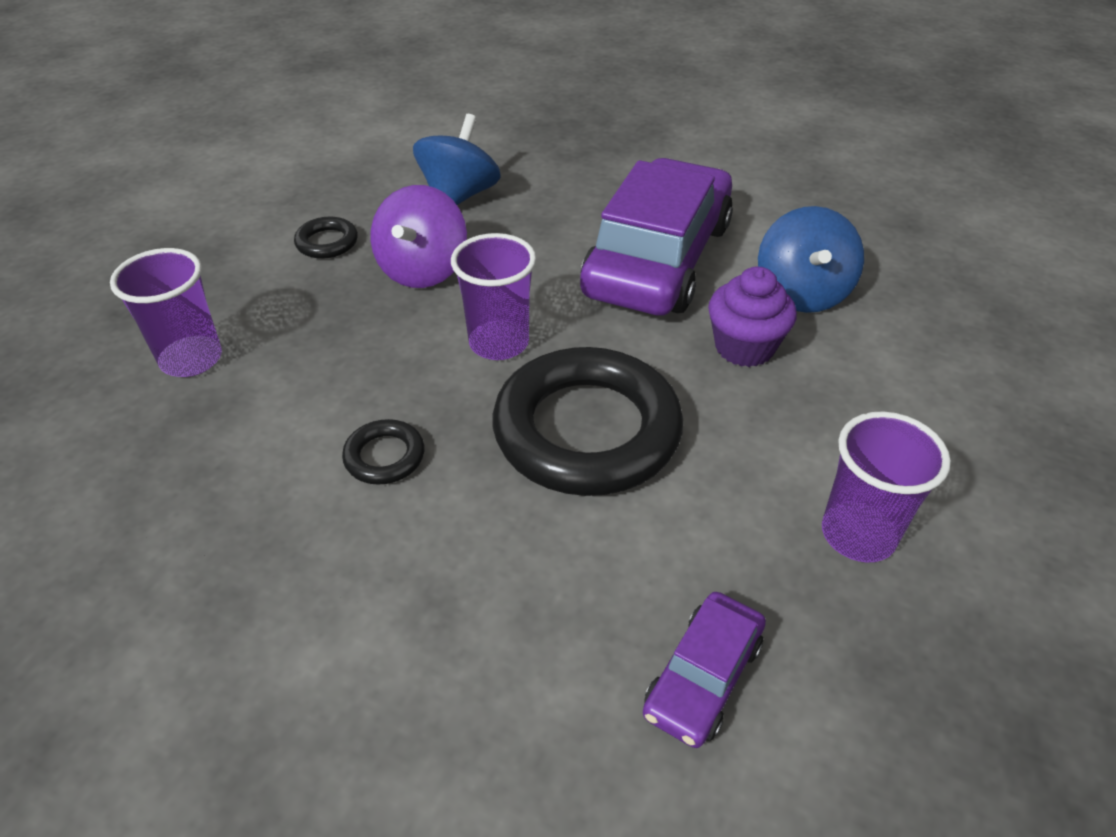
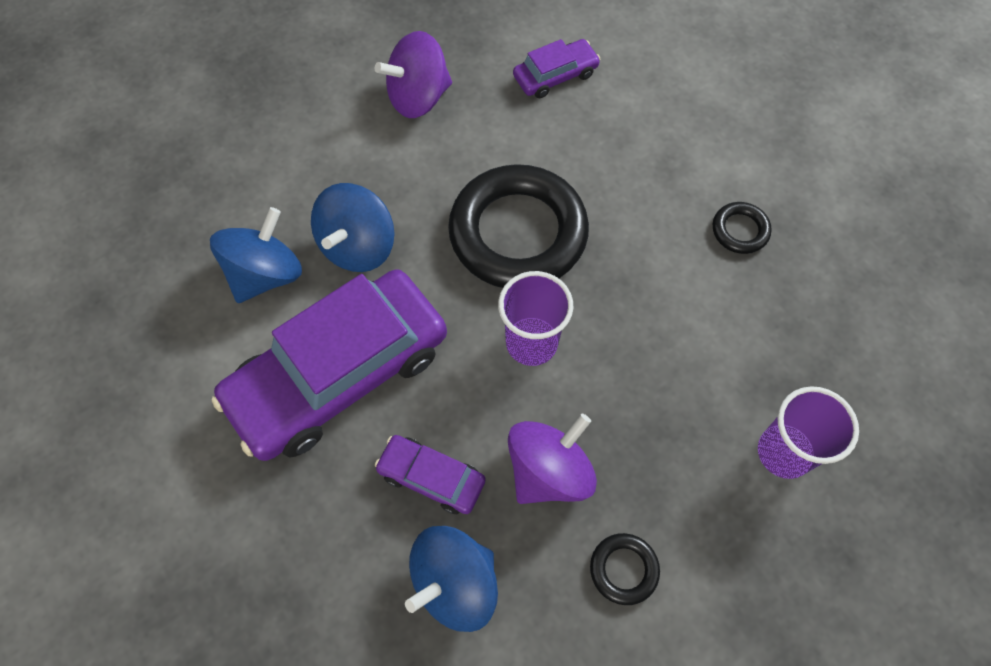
camera: 150 degrees left, 20 degrees up
black ring [342,419,425,485] -> black ring moved to [713,202,772,254]
purple cupcake [708,266,797,367] -> blue spinning top [311,183,395,272]
purple cup [822,411,951,563] -> purple spinning top [375,31,452,118]
none -> purple car [375,435,486,514]

